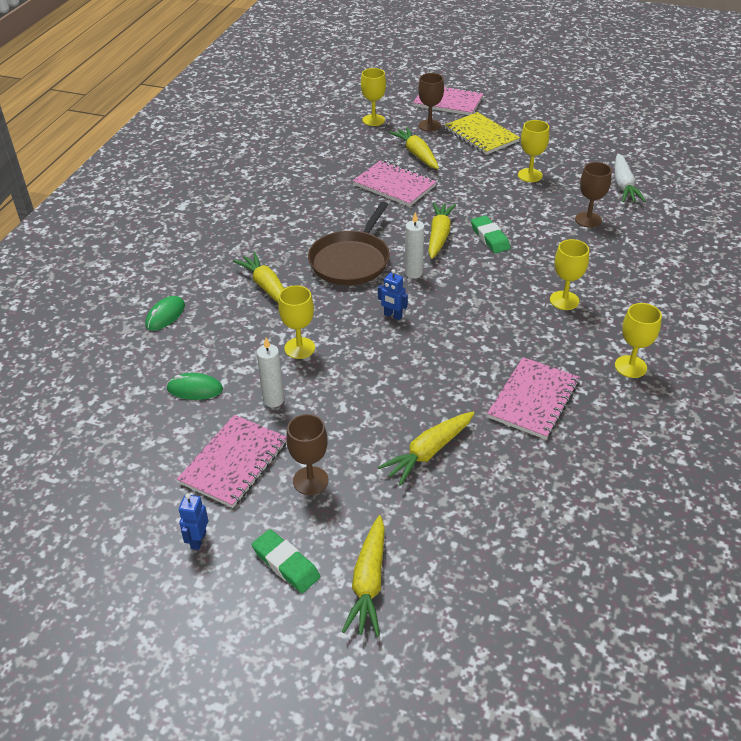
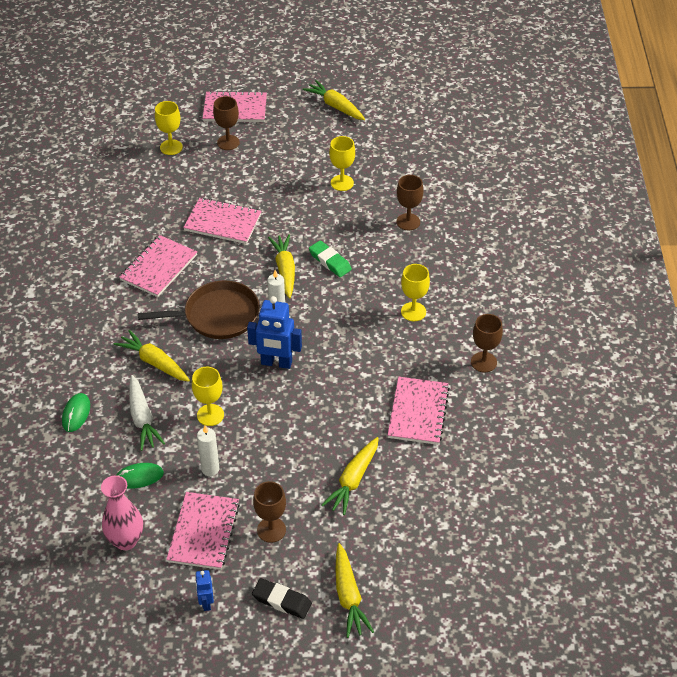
camera: 20 degrees left, 5 degrees up
green eraser [251,529,320,593] -> black eraser [252,578,312,619]
brown pan [308,202,390,285] -> brown pan turned 105 degrees counterclockwise [138,280,260,339]
blue robot [378,269,408,320] -> blue robot [247,296,302,369], size x1.88
yellow carrot [389,127,439,169] -> yellow carrot moved to [303,80,365,120]
yellow notebook [445,112,520,155] -> none
white carrot [615,153,646,202] -> white carrot moved to [129,375,165,451]
yellow goblet [615,303,662,378] -> brown goblet [471,314,503,372]
none -> pink vase [101,475,143,550]
none -> pink notebook [119,235,197,297]

